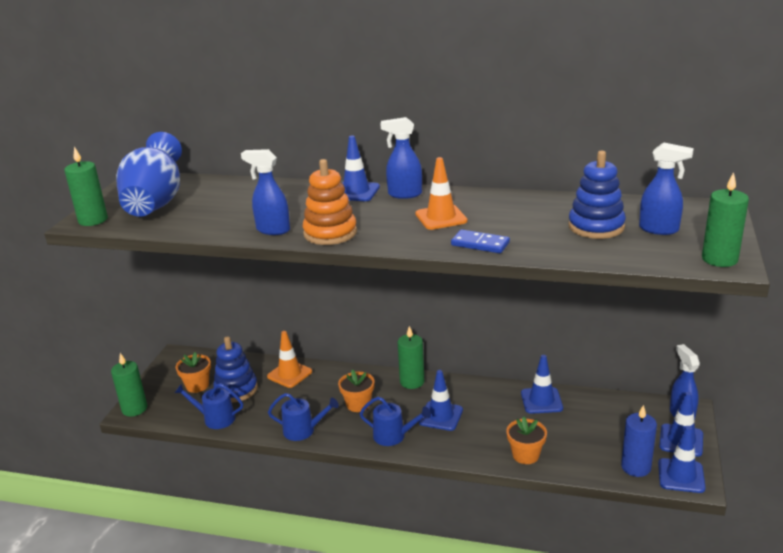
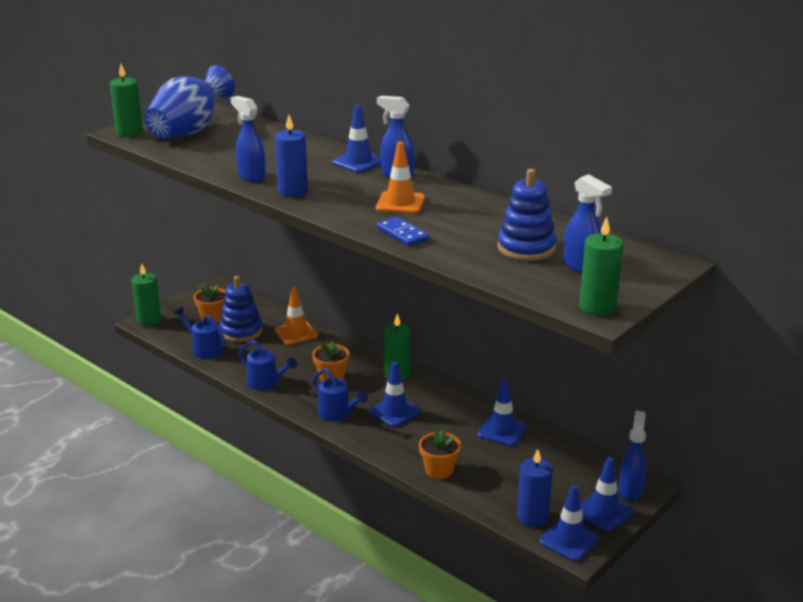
camera: 25 degrees right, 0 degrees up
orange stacking toy [302,159,357,245] -> blue candle [275,115,308,197]

